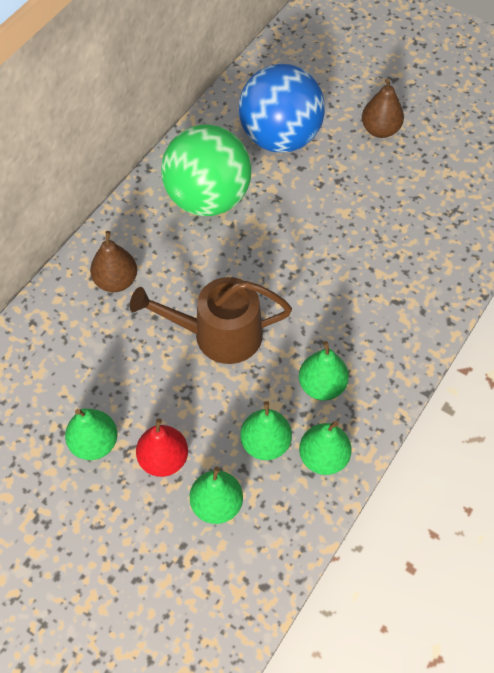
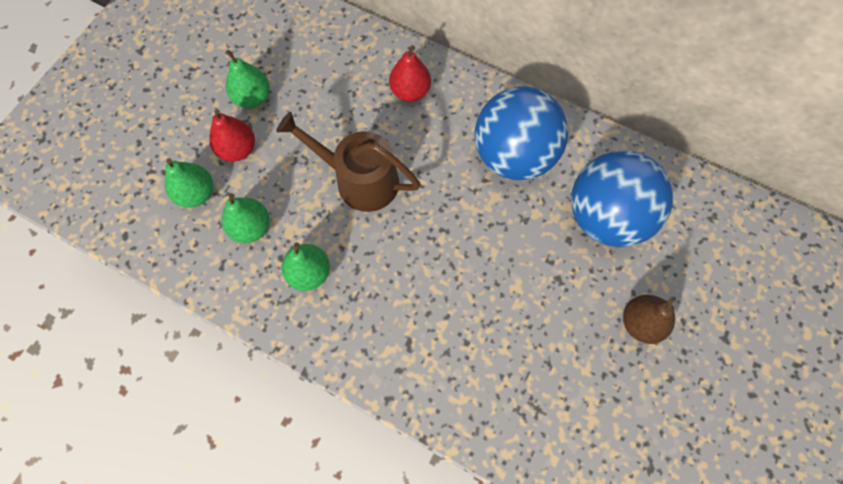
camera: 85 degrees right, 10 degrees up
brown pear [90,231,137,292] -> red pear [389,45,431,102]
brown watering can [130,277,292,364] -> brown watering can turned 60 degrees counterclockwise [276,112,420,212]
green ball [161,124,251,216] -> blue ball [475,87,568,180]
green pear [299,421,352,475] -> none

